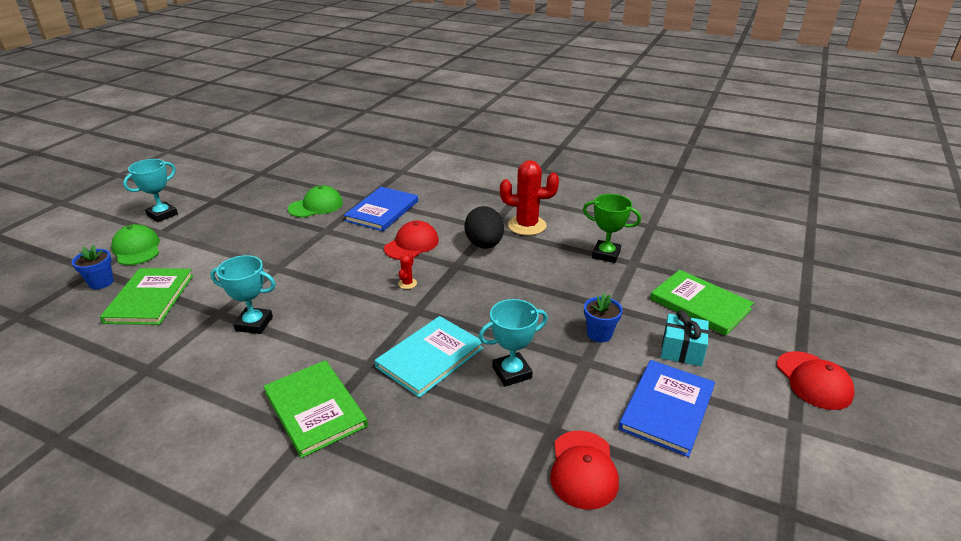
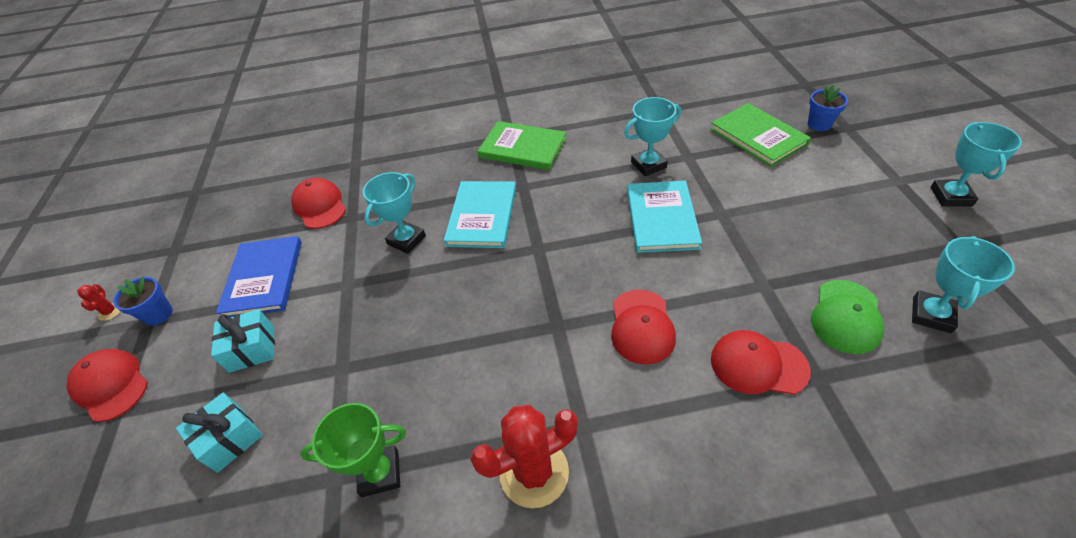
camera: 150 degrees right, 15 degrees up
green cap [111,224,160,265] -> none
blue book [344,187,418,231] -> red cap [711,330,811,395]
red cactus [398,253,417,289] -> red cactus moved to [77,284,120,321]
black egg [464,206,504,249] -> none
blue flower pot [584,293,623,342] -> blue flower pot moved to [113,277,173,326]
green book [650,270,754,336] -> turquoise gift [176,393,263,473]
none -> turquoise book [627,181,702,253]
none -> turquoise trophy [912,236,1015,333]

